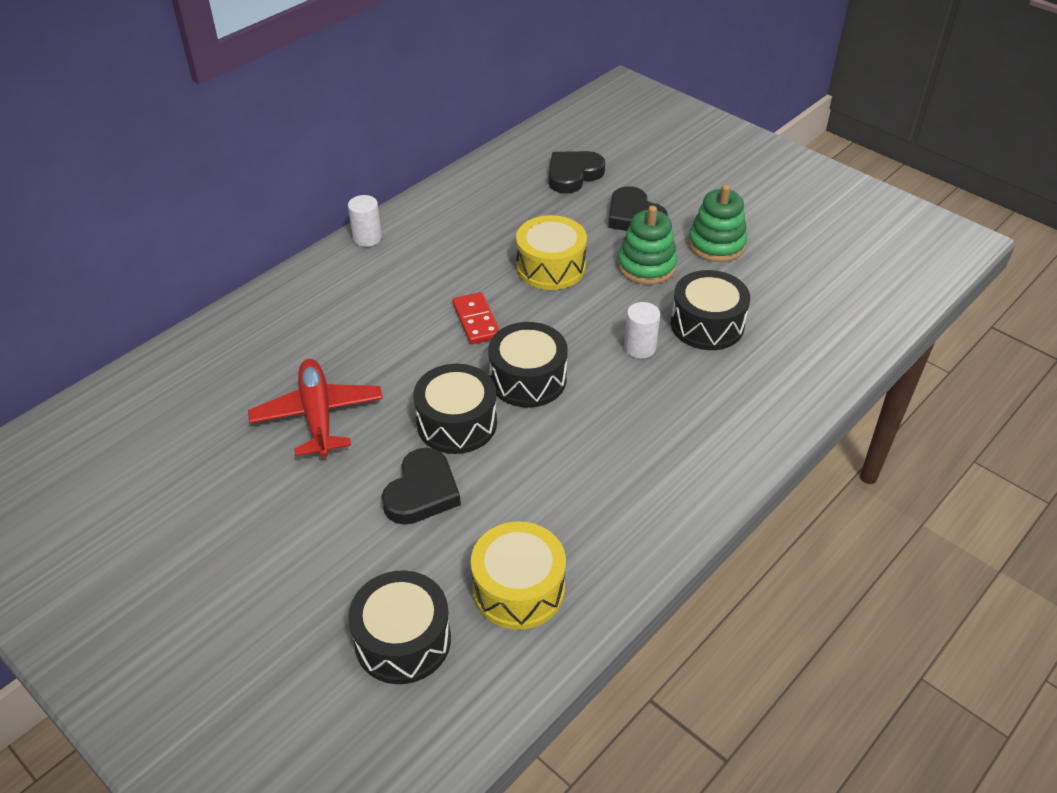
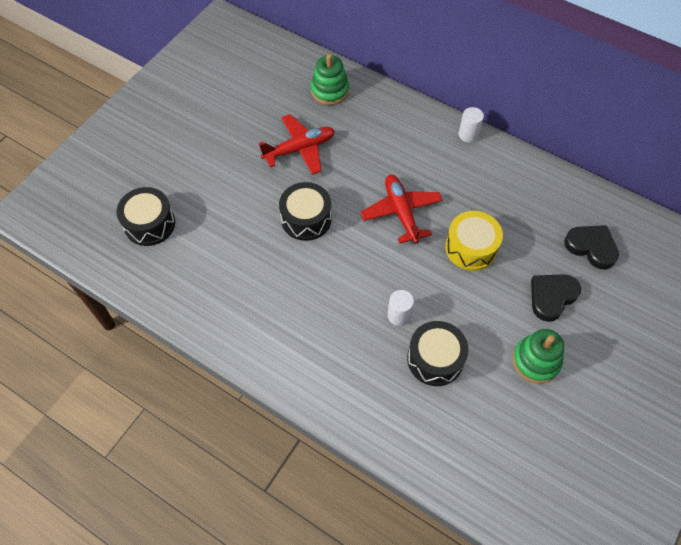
camera: 80 degrees right, 15 degrees up
black heart [382,448,461,525] -> none
red domino [452,292,500,344] -> red plane [360,175,443,244]
yellow drum [471,521,566,630] -> none
black drum [488,322,568,408] -> none
green stacking toy [617,206,677,285] -> green stacking toy moved to [311,54,349,105]

